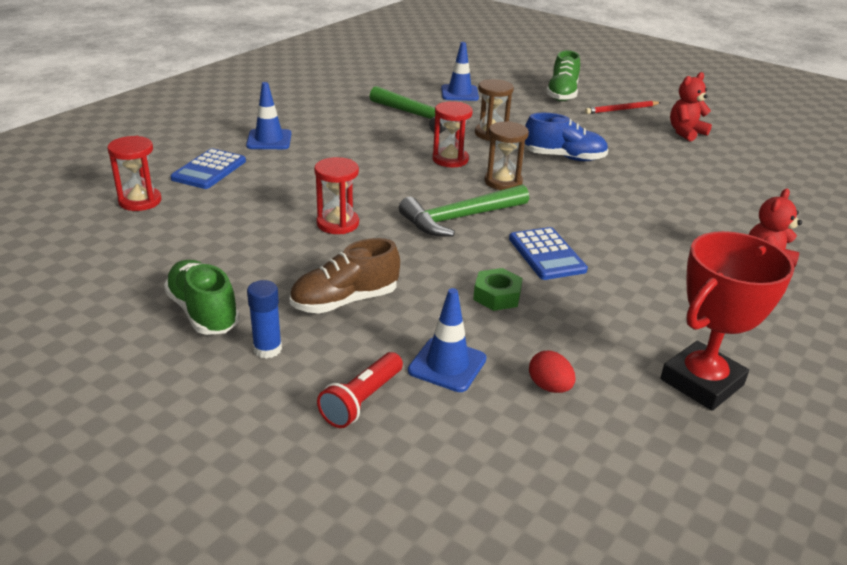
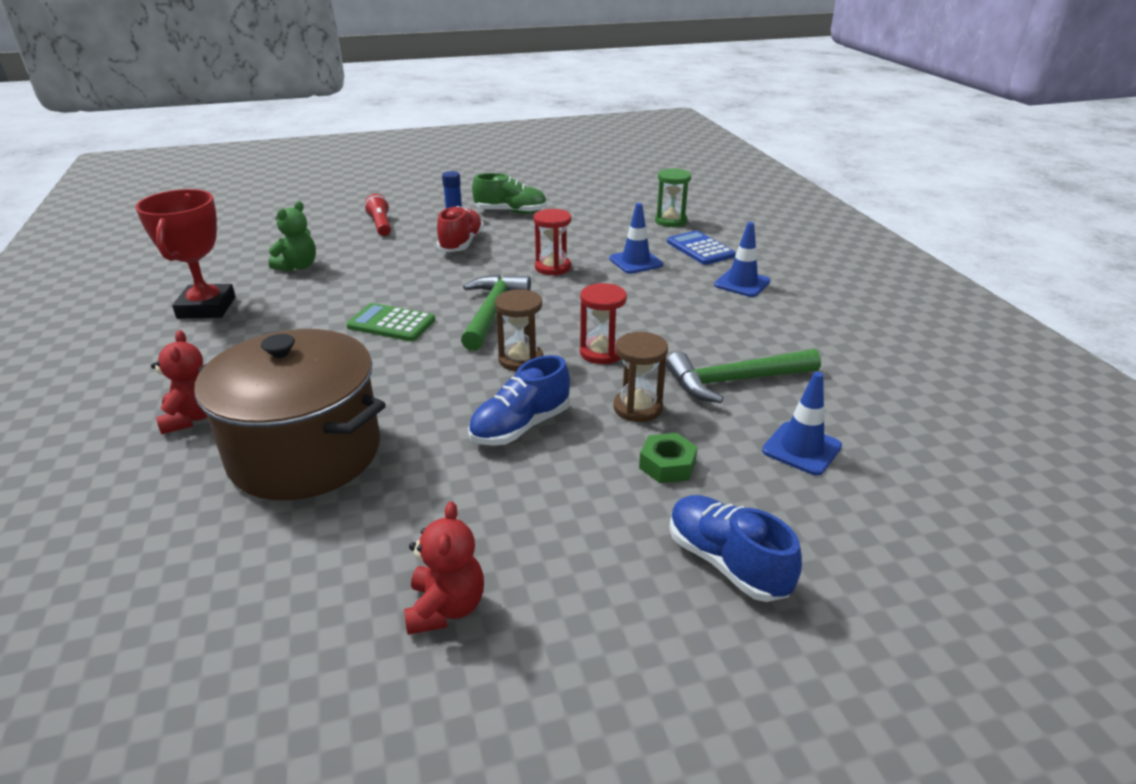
camera: 130 degrees right, 0 degrees up
red hourglass [107,136,162,211] -> green hourglass [655,168,691,227]
brown shoe [289,238,400,314] -> red shoe [437,206,484,252]
blue traffic cone [408,288,487,392] -> blue traffic cone moved to [609,203,663,274]
green nut [473,268,523,311] -> green nut moved to [639,433,698,483]
blue calculator [509,227,588,280] -> green calculator [346,303,436,341]
red egg [529,351,576,393] -> green teddy bear [269,201,316,271]
green shoe [546,50,580,101] -> blue shoe [669,495,802,602]
red pencil [585,101,661,114] -> none
none -> brown pot [194,329,386,500]

